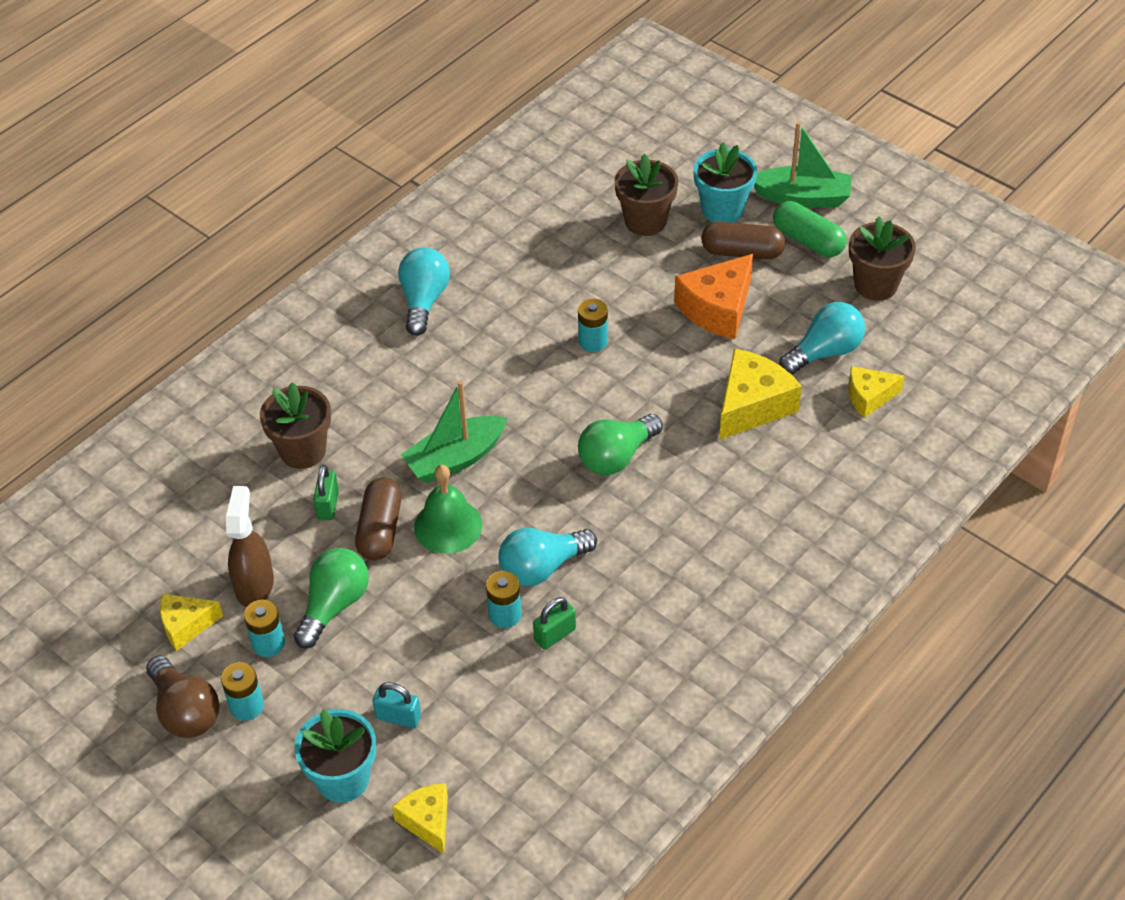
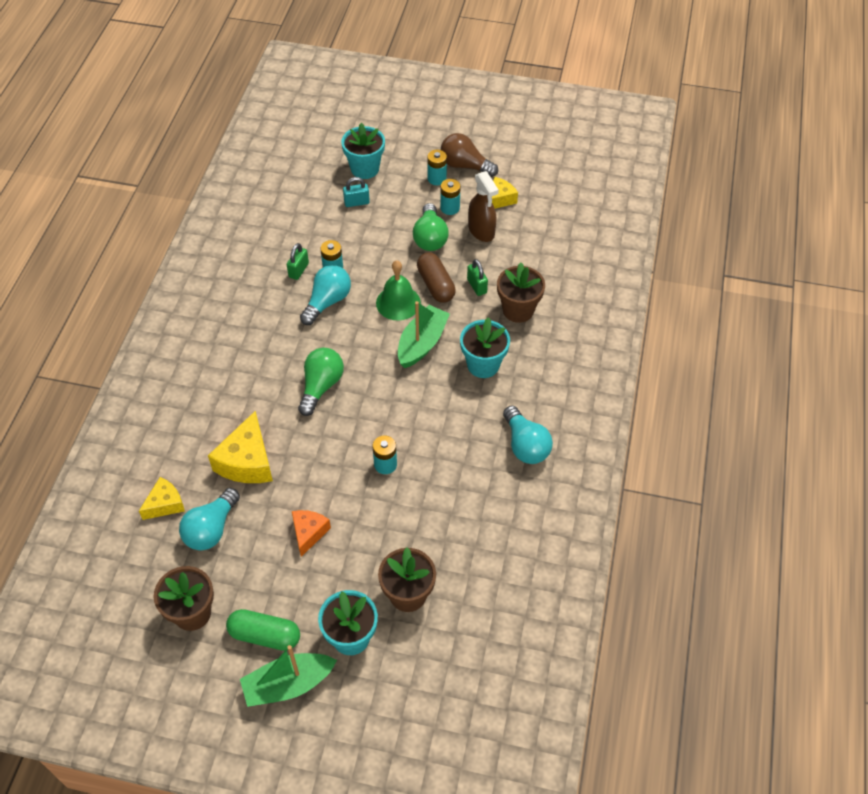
camera: 150 degrees right, 5 degrees up
yellow cheese [392,783,448,854] -> none
orange cheese [674,254,753,339] -> orange cheese [292,510,331,557], size x0.61
brown capsule [701,222,785,259] -> none
none -> turquoise flower pot [460,317,510,378]

